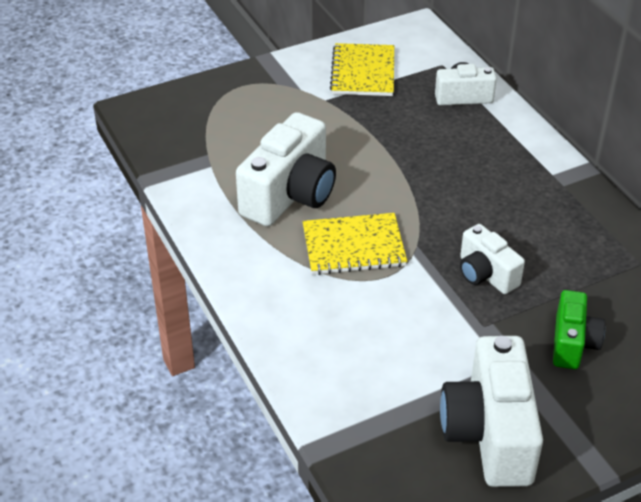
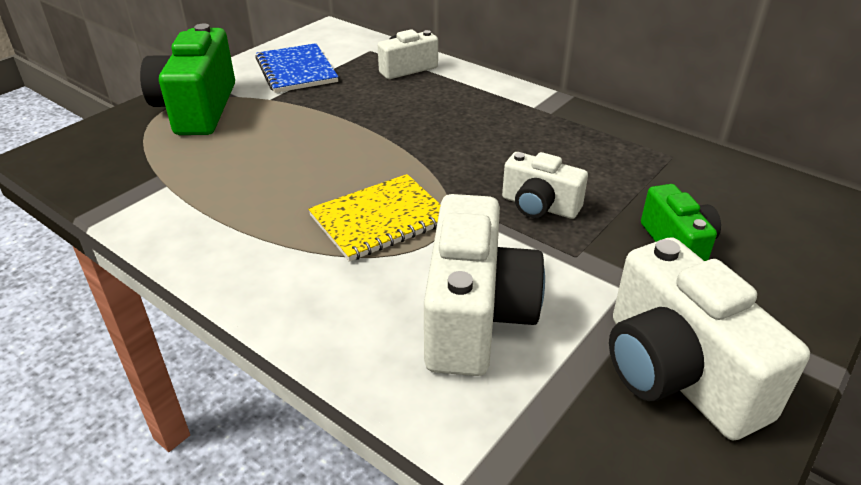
camera: 25 degrees left, 5 degrees down
white camera [236,112,336,226] -> white camera moved to [424,194,545,376]
yellow notebook [330,43,394,96] -> blue notebook [255,43,339,93]
none -> green camera [140,23,235,135]

